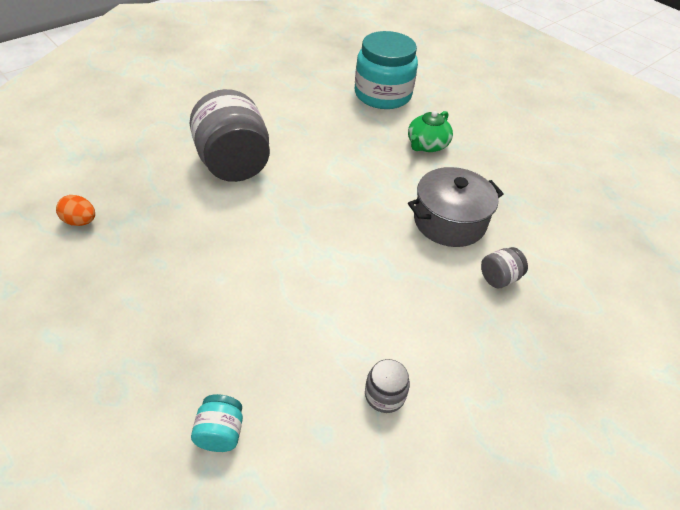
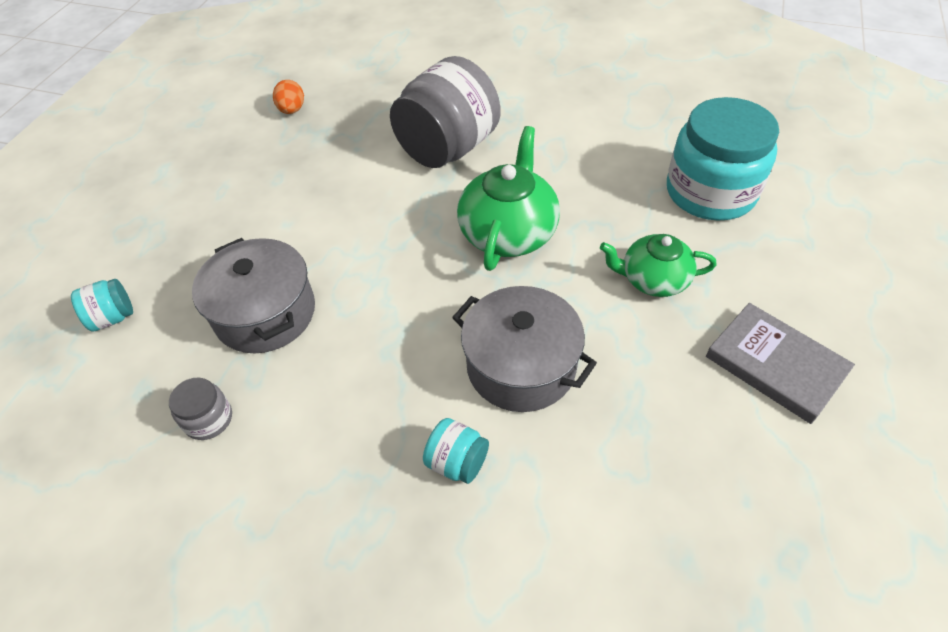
camera: 65 degrees right, 5 degrees up
grey jar [481,247,528,288] -> turquoise jar [423,418,489,484]
none -> grey pot [192,238,315,353]
none -> green teapot [457,126,560,271]
none -> grey book [706,303,855,424]

